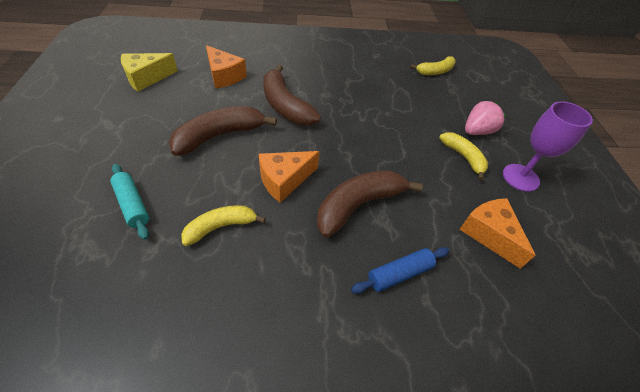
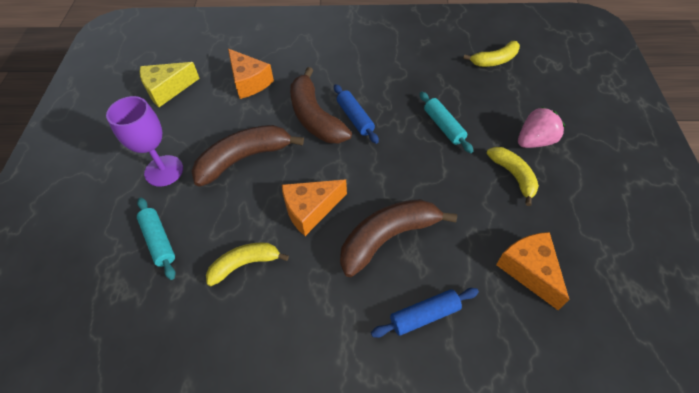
camera: 10 degrees right, 5 degrees up
purple goblet [503,101,593,192] -> purple goblet moved to [106,96,183,187]
none -> blue rolling pin [334,84,379,144]
none -> turquoise rolling pin [420,92,473,153]

